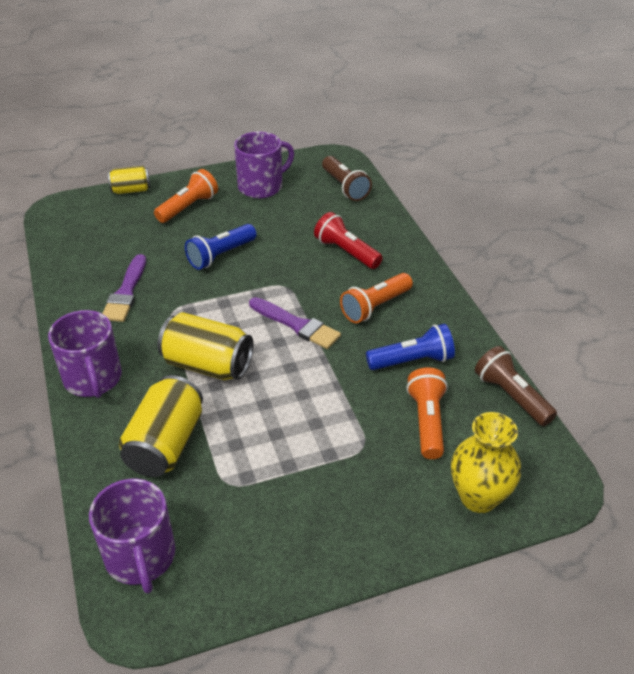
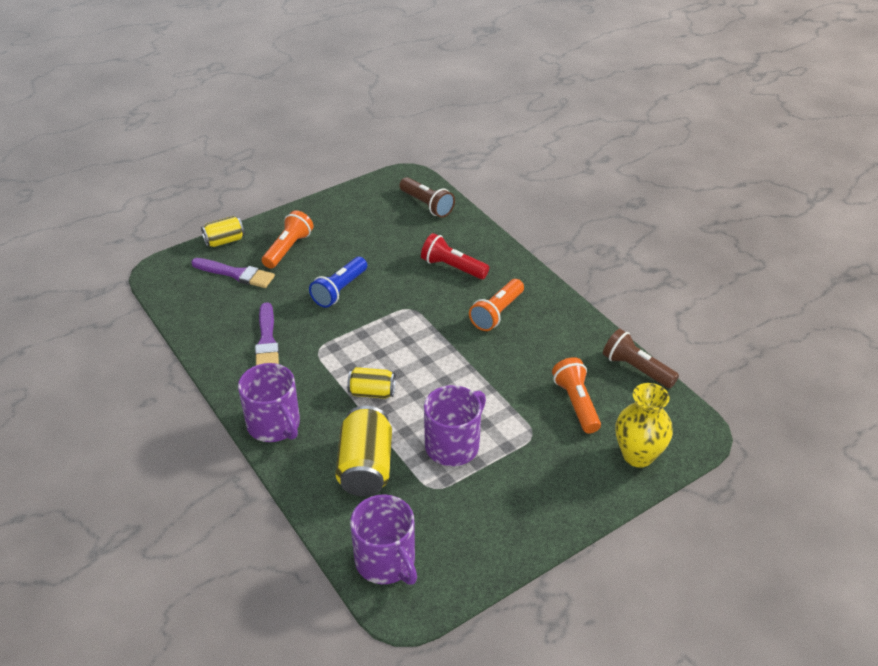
camera: 15 degrees left, 0 degrees up
yellow can [158,312,254,380] -> yellow can [347,367,396,399], size x0.59
purple mug [234,132,294,198] -> purple mug moved to [424,385,486,466]
purple brush [249,297,341,349] -> purple brush moved to [191,258,275,288]
blue flashlight [366,324,455,370] -> none

